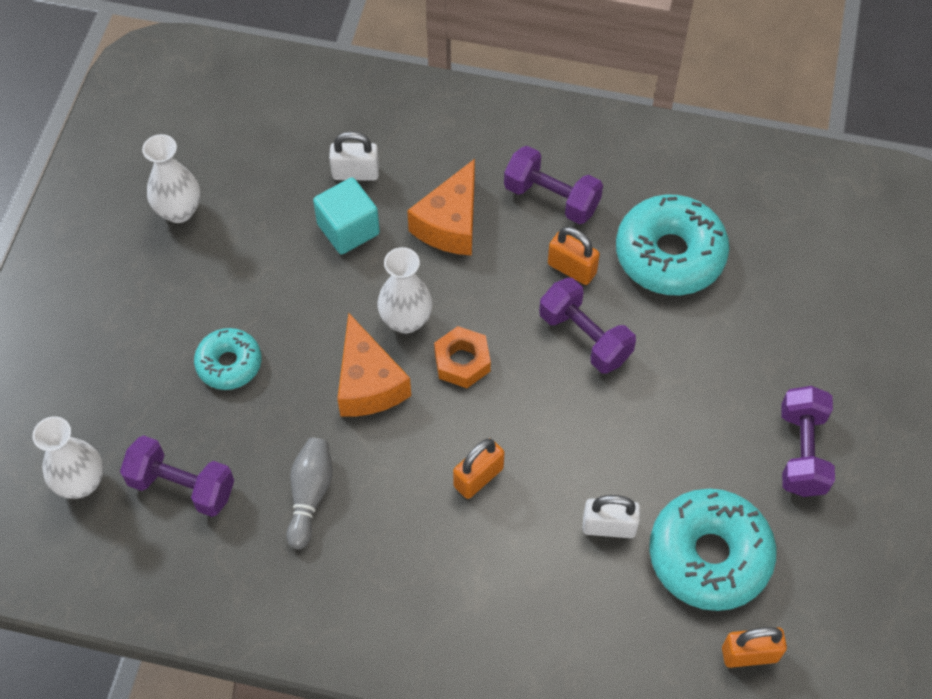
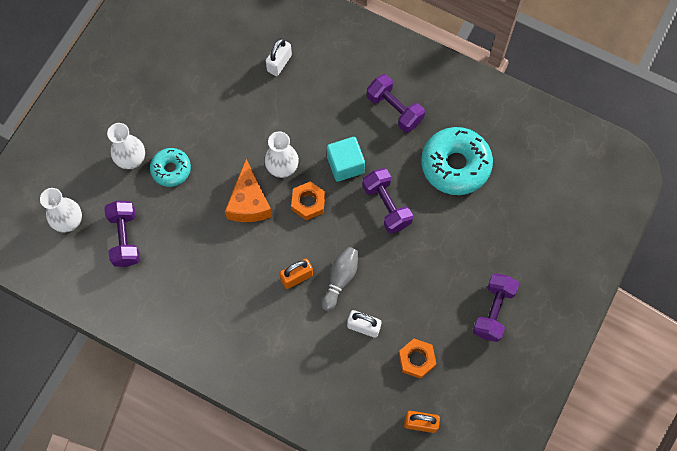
camera: 15 degrees right, 10 degrees up
purple dumbbell [120,435,234,517] -> purple dumbbell turned 45 degrees clockwise [104,201,140,267]
white vase [142,134,200,223] -> white vase moved to [107,123,145,169]
grey bowling pin [286,438,332,549] -> grey bowling pin moved to [321,247,358,311]
turquoise cube [313,177,380,254] -> turquoise cube moved to [327,137,365,182]
white padlock [329,131,379,181] -> white padlock turned 75 degrees counterclockwise [266,38,292,76]
orange cheese [407,159,475,256] -> none
orange padlock [548,227,600,285] -> none
turquoise donut [649,489,776,611] -> orange nut [399,339,436,379]

